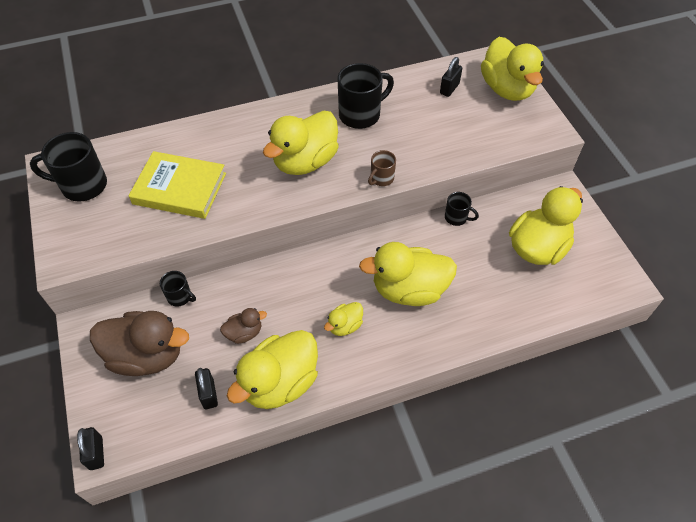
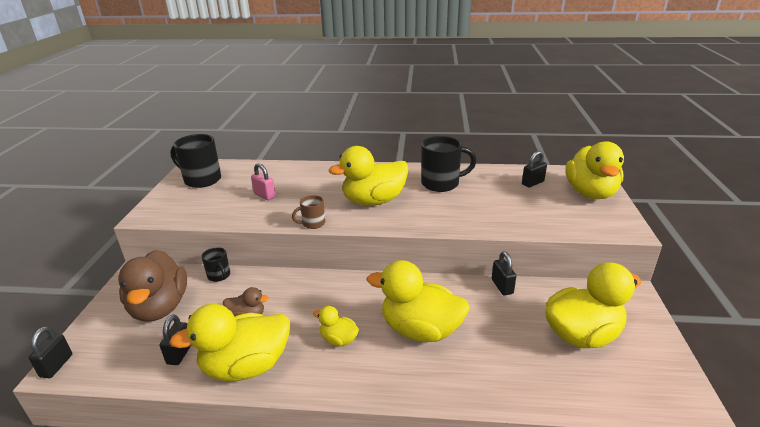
camera: 25 degrees right, 25 degrees down
brown duck [90,311,189,376] -> brown duck turned 45 degrees clockwise [118,250,187,322]
yellow book [129,151,226,219] -> pink padlock [251,163,276,200]
yellow duck [324,302,363,336] -> yellow duck turned 45 degrees clockwise [313,306,359,346]
brown mug [368,150,396,186] -> brown mug moved to [292,195,325,229]
black mug [445,192,479,226] -> black padlock [492,251,516,295]

